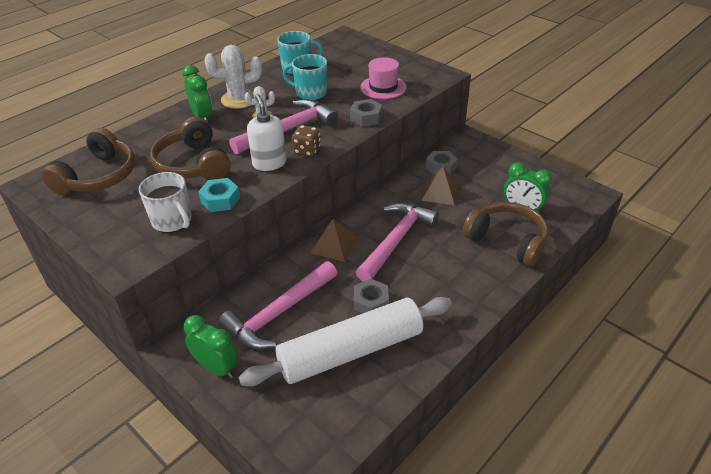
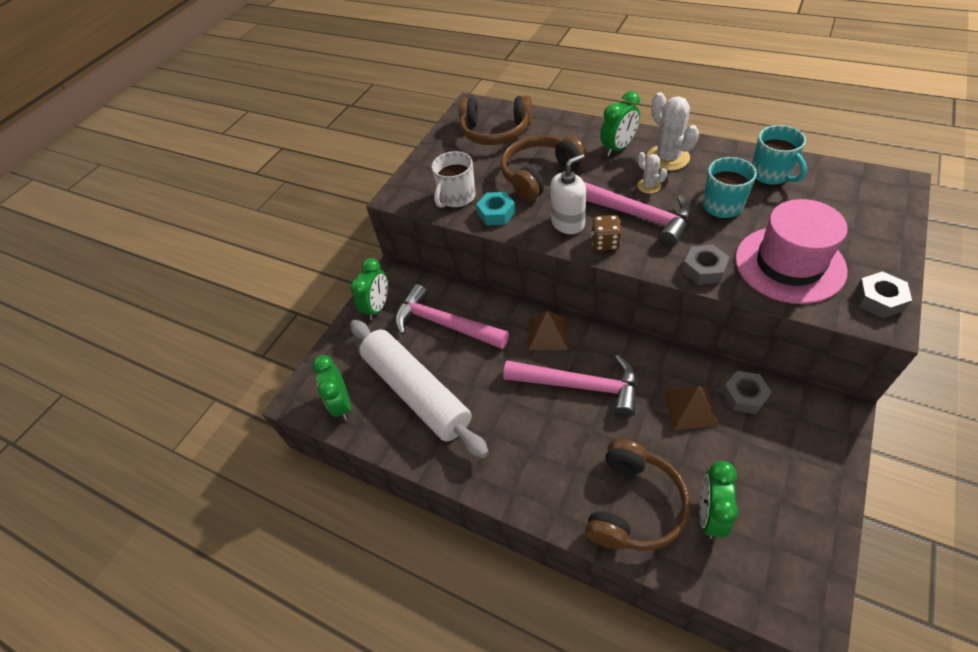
camera: 80 degrees right, 10 degrees up
grey nut [354,279,389,314] -> grey nut moved to [855,271,912,318]
pink hat [360,57,406,99] -> pink hat [735,199,848,304], size x1.58
none -> green clock [312,355,351,420]

